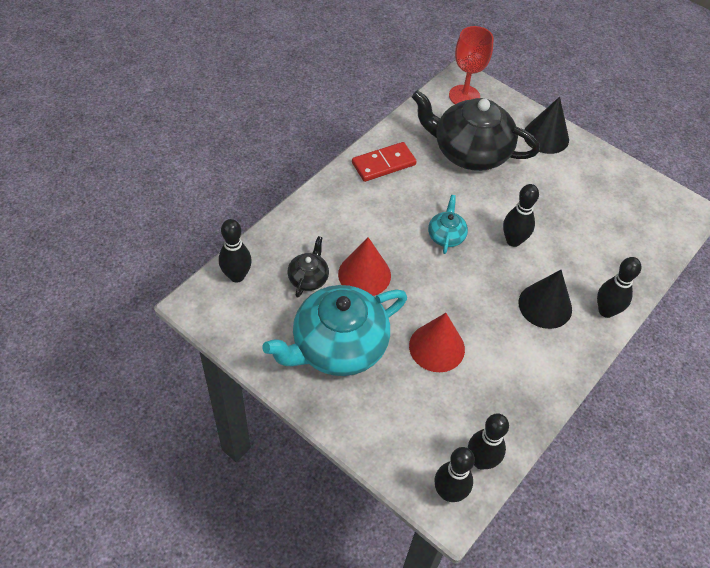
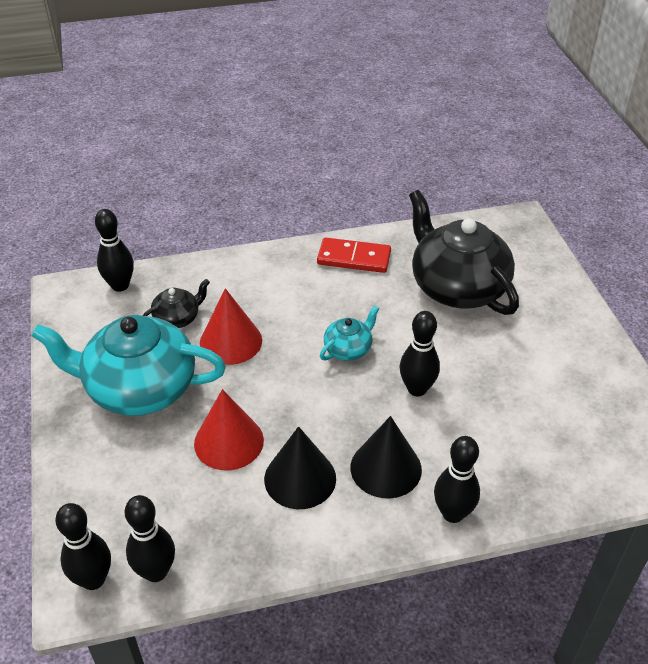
camera: 40 degrees right, 10 degrees down
red goblet [449,26,494,104] -> none
black cone [524,97,569,154] -> black cone moved to [264,426,336,509]

